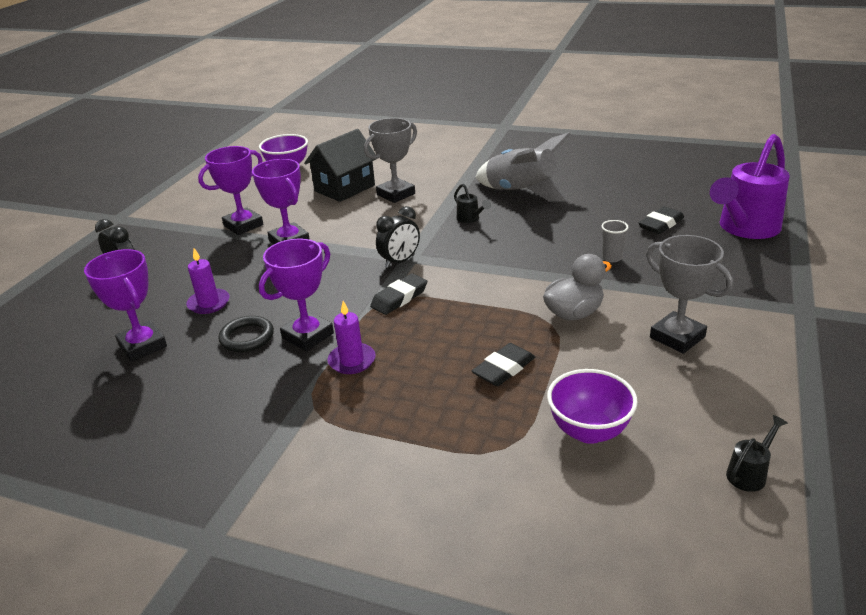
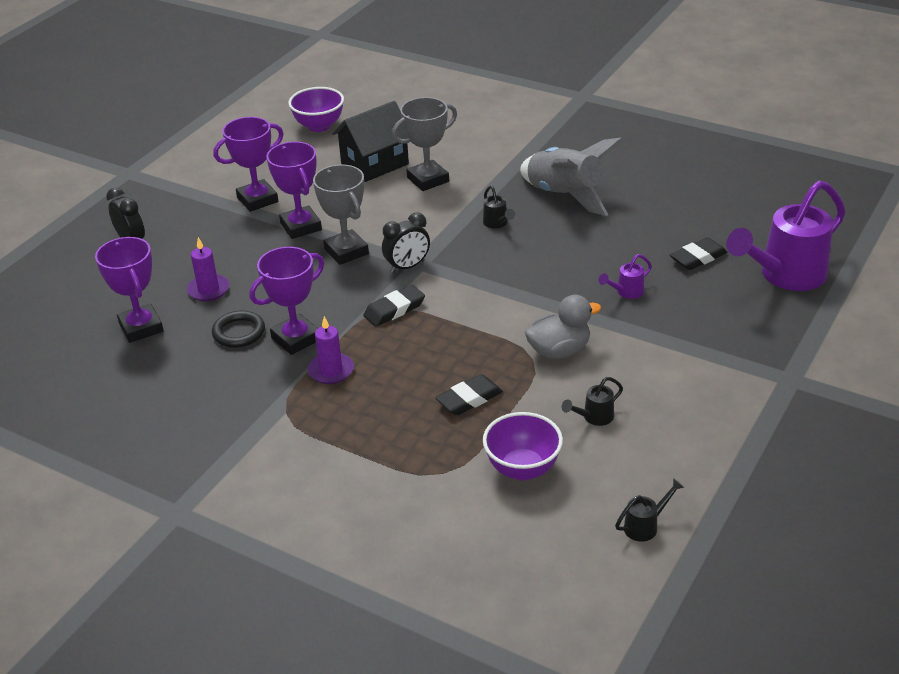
camera: 10 degrees right, 5 degrees up
grey cup [601,220,628,262] -> purple watering can [599,254,652,299]
grey trophy [646,235,733,354] -> grey trophy moved to [313,165,369,265]
none -> black watering can [562,377,623,426]

